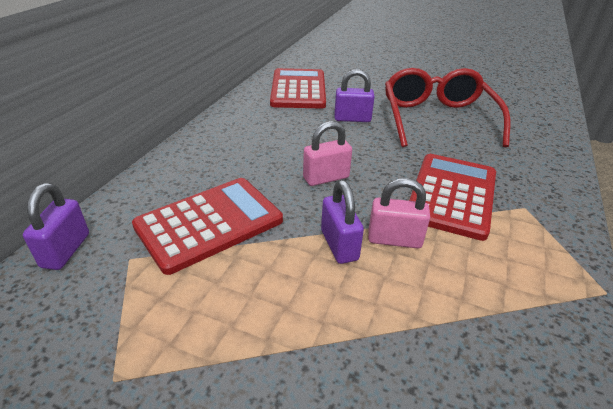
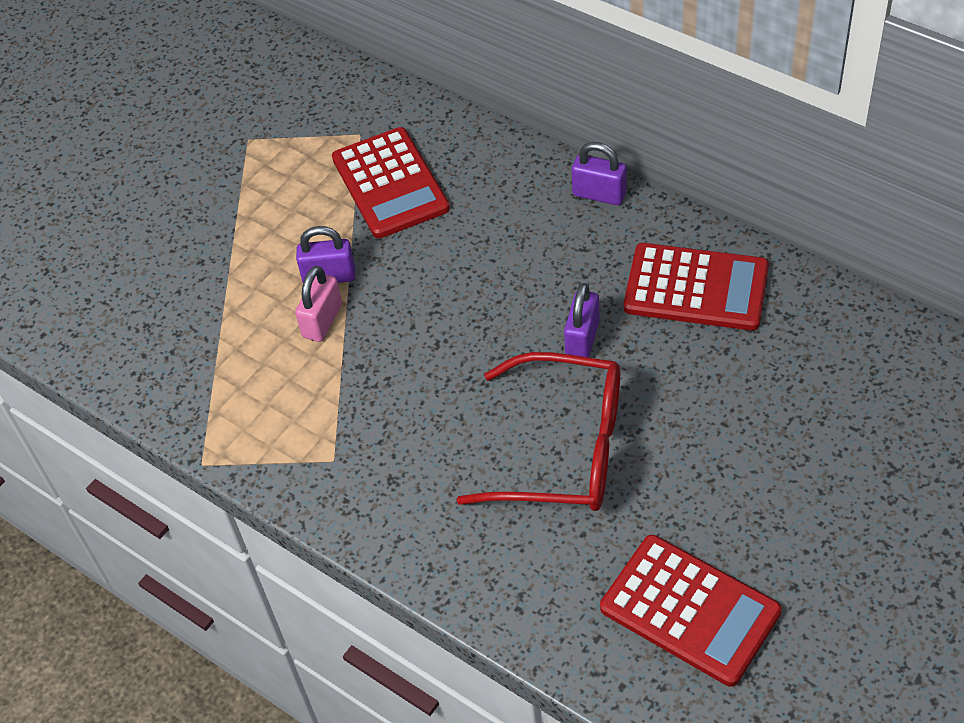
camera: 110 degrees right, 15 degrees up
purple padlock [23,183,89,270] -> purple padlock moved to [572,142,626,205]
pink padlock [303,121,352,186] -> none
red calculator [409,154,496,241] -> red calculator moved to [600,535,782,687]

